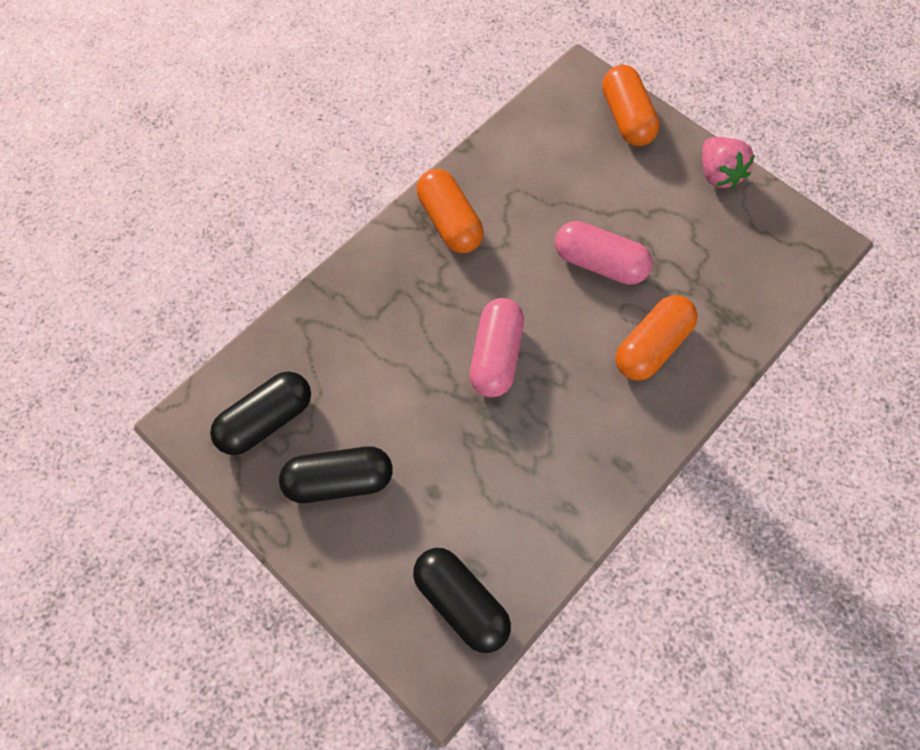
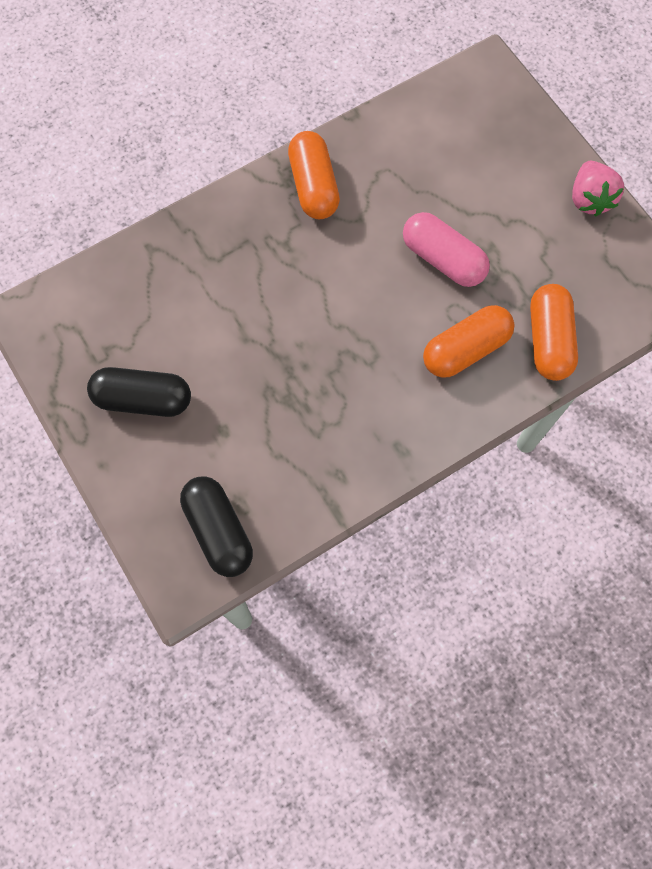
camera: 15 degrees right, 5 degrees up
black capsule [210,371,311,455] -> none
pink capsule [470,298,524,397] -> none
orange capsule [602,65,660,146] -> orange capsule moved to [530,284,578,381]

